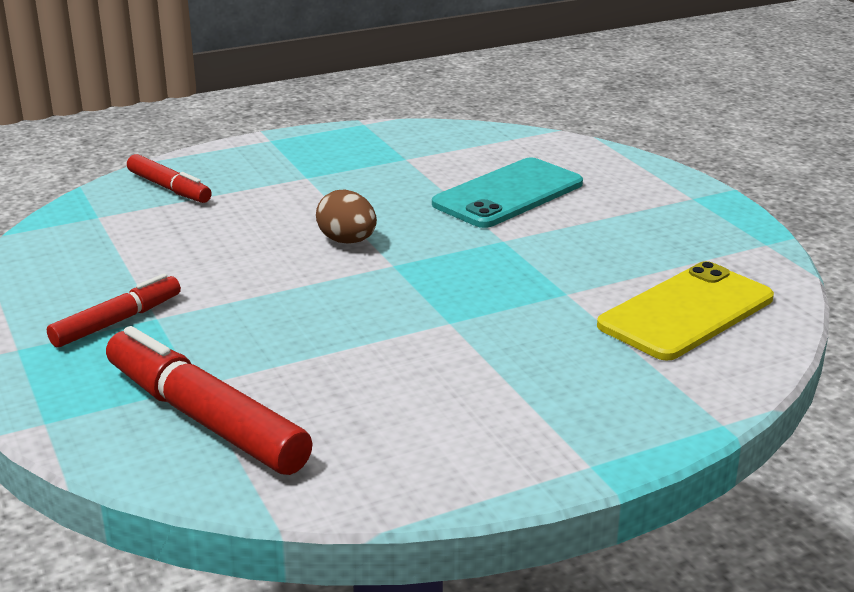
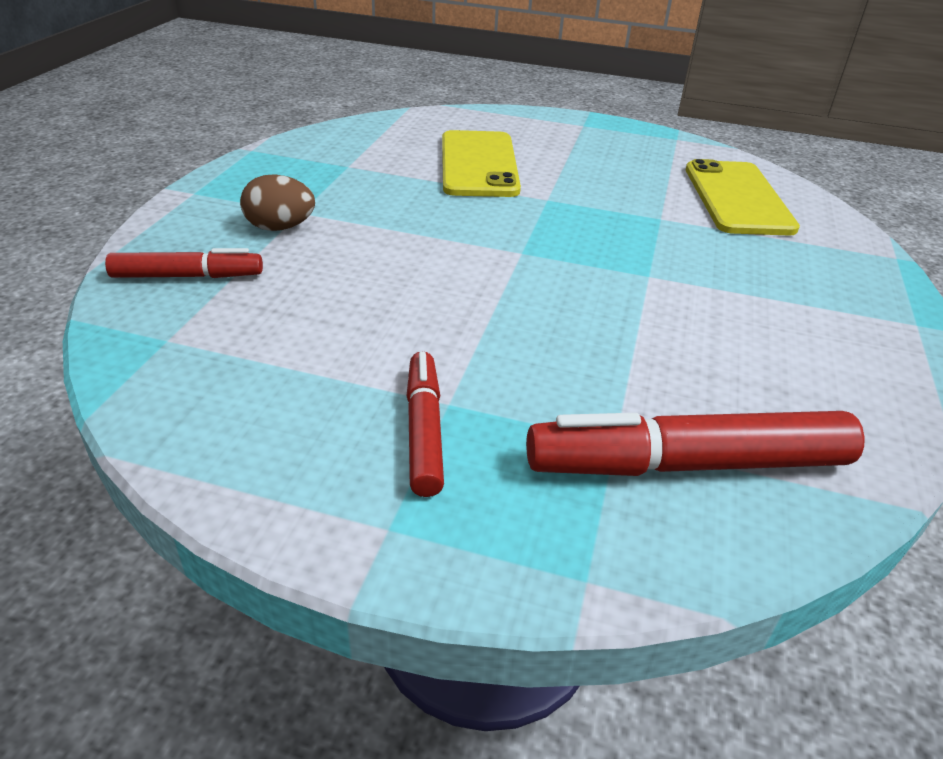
camera: 50 degrees left, 10 degrees up
brown egg [316,190,377,244] -> brown egg moved to [240,175,315,231]
turquoise phone [432,157,583,228] -> yellow phone [442,130,521,197]

